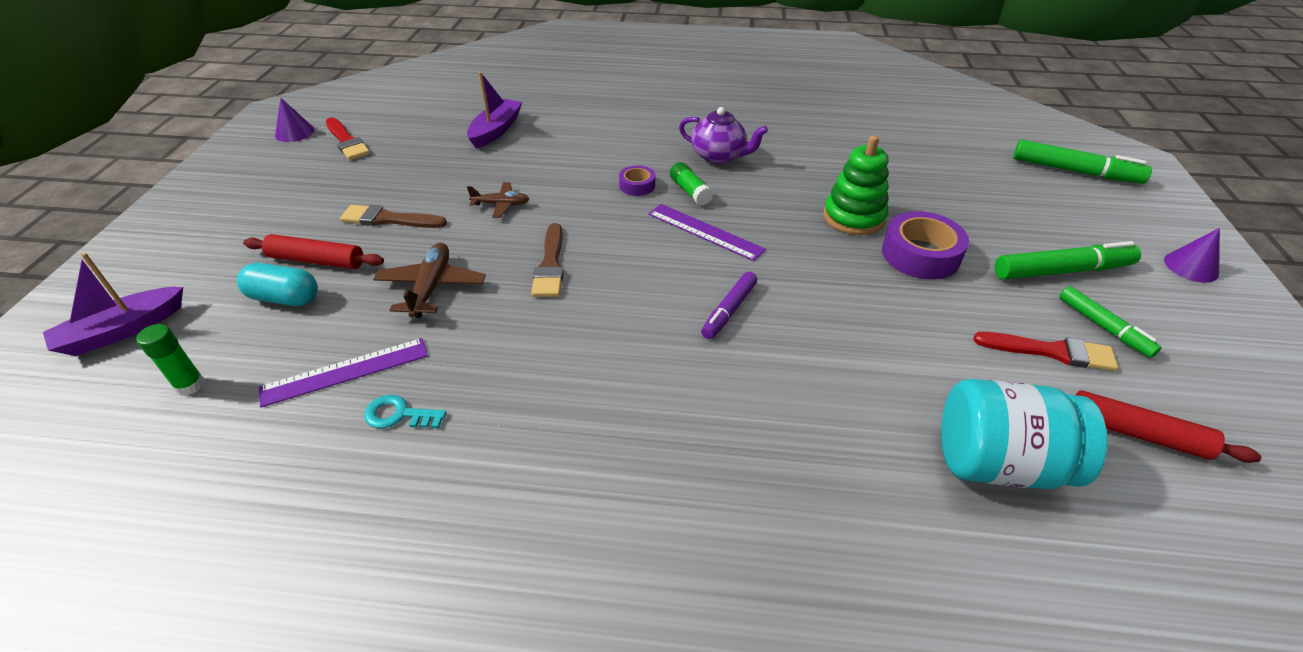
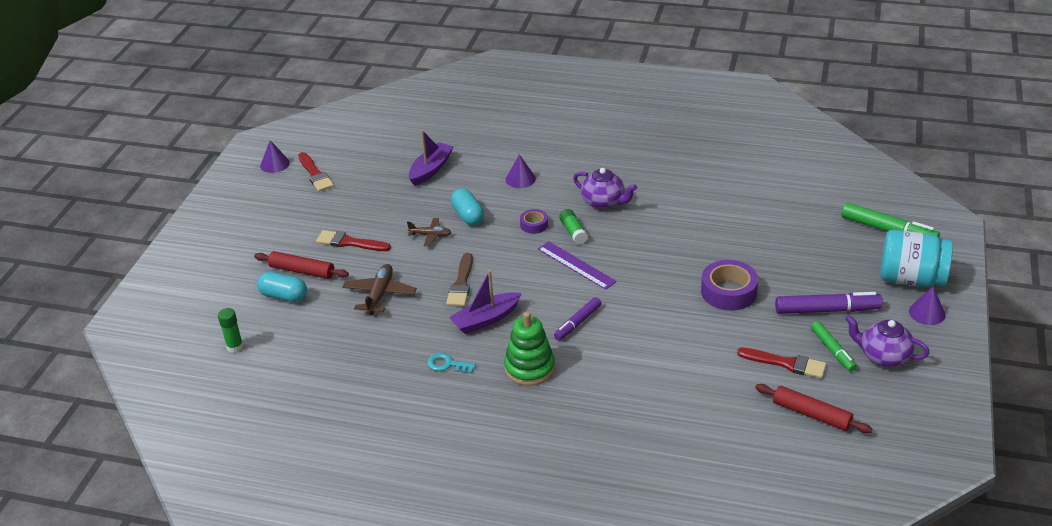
camera: 10 degrees right, 5 degrees down
purple boat [43,253,183,356] -> purple boat moved to [449,270,522,334]
purple ruler [259,338,428,407] -> none
brown brush [340,205,447,228] -> red brush [316,230,391,251]
turquoise key [364,395,446,429] -> turquoise key moved to [427,353,476,373]
green stacking toy [823,135,889,235] -> green stacking toy moved to [504,312,555,386]
turquoise jar [941,379,1107,489] -> turquoise jar moved to [880,230,953,287]
green marker [995,241,1141,280] -> purple marker [775,292,883,314]
none -> turquoise capsule [451,188,484,225]
none -> purple cone [506,154,536,188]
none -> purple teapot [845,315,929,367]

